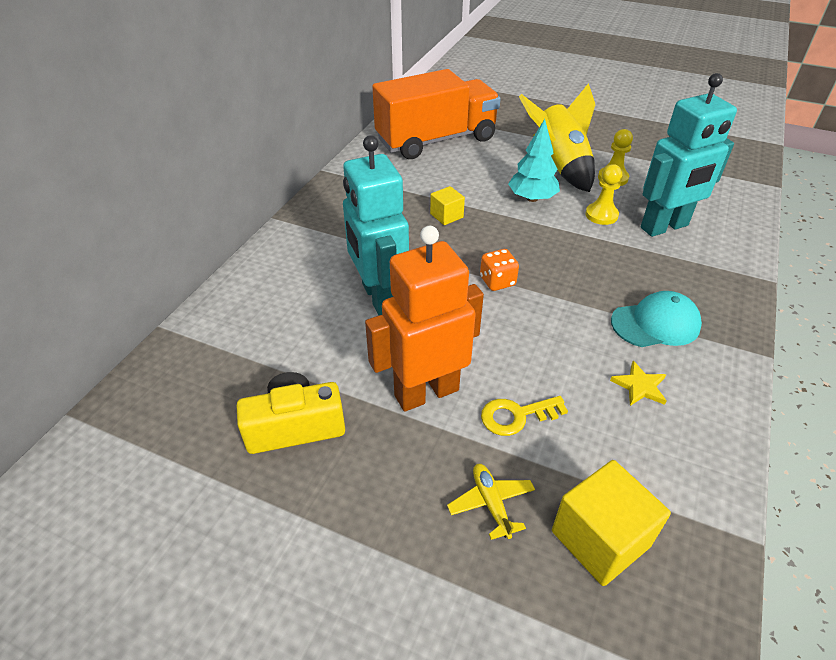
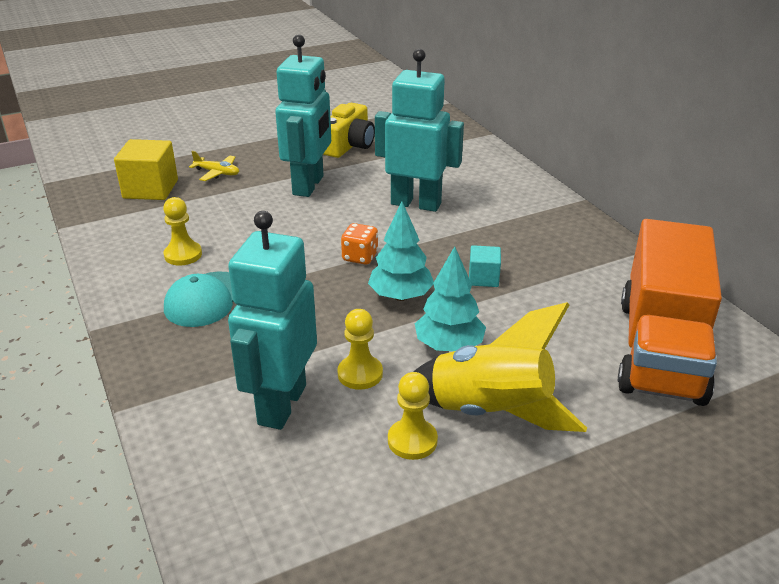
camera: 130 degrees right, 10 degrees down
orange robot [365,226,484,412] -> turquoise robot [275,34,331,197]
yellow cube [430,186,465,225] -> turquoise cube [469,245,501,287]
yellow key [481,396,568,436] -> none
yellow star [610,361,667,406] -> yellow pawn [163,197,202,266]
none -> turquoise tree [368,201,434,301]

